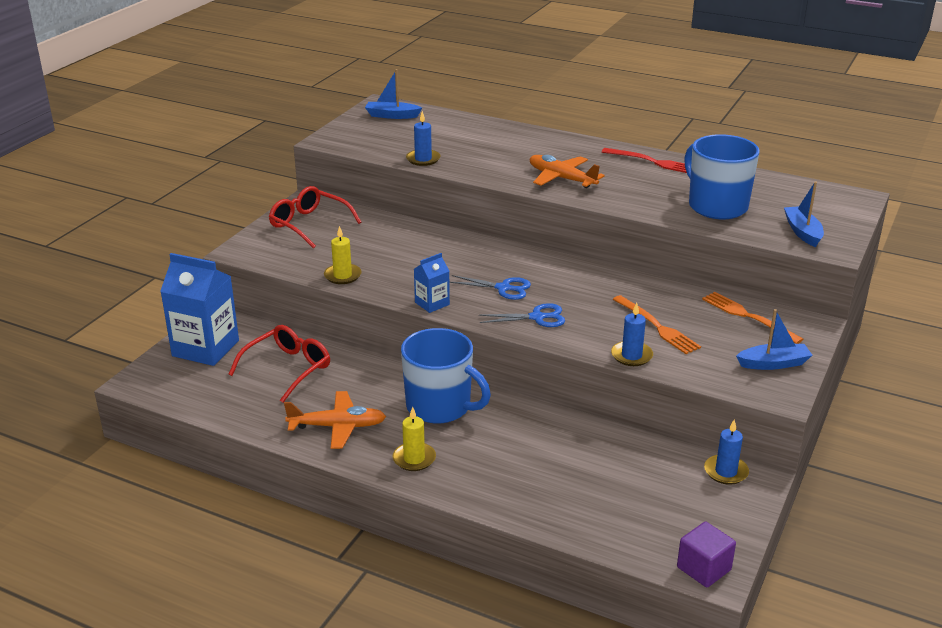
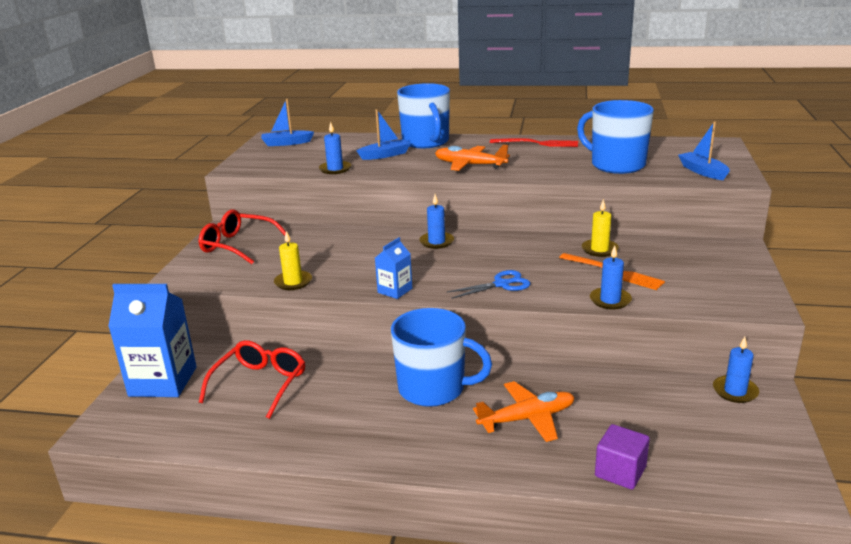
camera: 15 degrees left, 5 degrees down
orange plane [284,391,386,449] -> orange plane moved to [473,381,575,442]
yellow candle [393,407,436,471] -> yellow candle moved to [582,199,619,257]
blue scissors [449,275,531,300] -> none
purple cube [677,522,736,588] -> purple cube moved to [595,424,650,490]
orange fork [702,292,803,344] -> none
blue boat [736,309,813,370] -> blue boat moved to [357,109,411,160]
none -> blue mug [397,83,450,148]
none -> blue candle [419,194,454,249]

